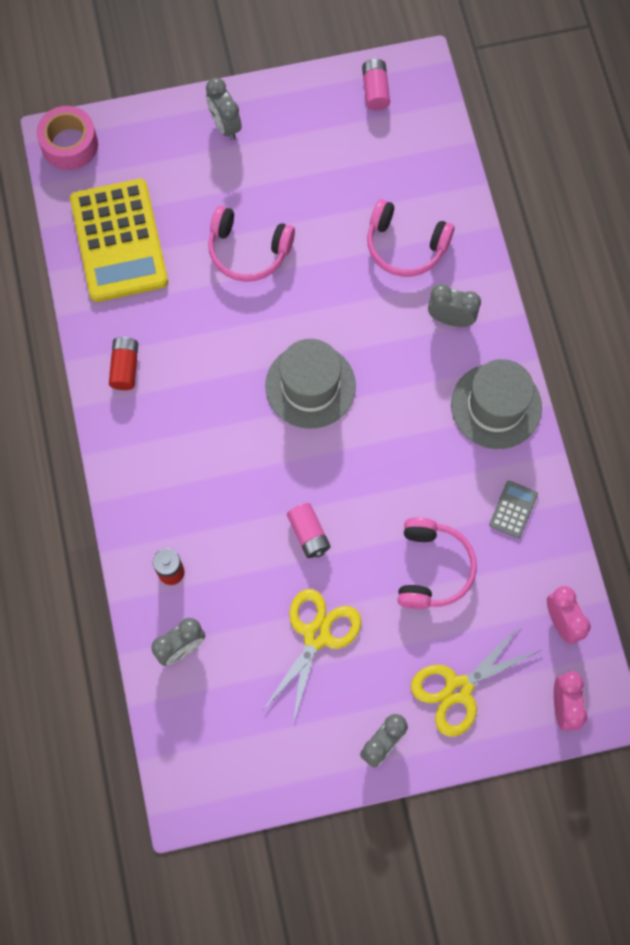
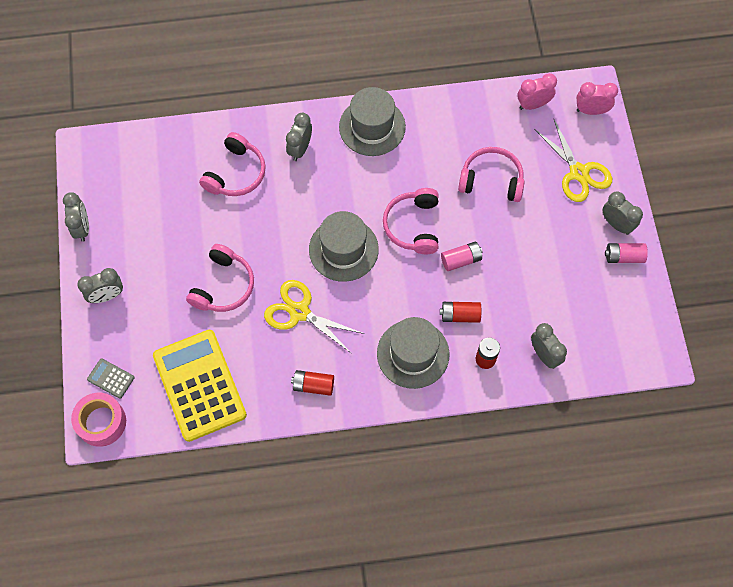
camera: 85 degrees left, 5 degrees down
yellow calculator [70,179,168,302] -> yellow calculator turned 105 degrees counterclockwise [153,330,247,442]
yellow scissors [263,589,361,724] -> yellow scissors moved to [264,280,364,354]
pink battery [362,59,390,110] -> pink battery moved to [605,243,648,263]
grey calculator [489,481,538,538] -> grey calculator moved to [87,359,134,399]
none -> grey clock [63,192,89,242]
none -> grey hat [377,317,450,389]
none -> pink headphones [383,188,439,254]
none -> red battery [440,302,481,323]

